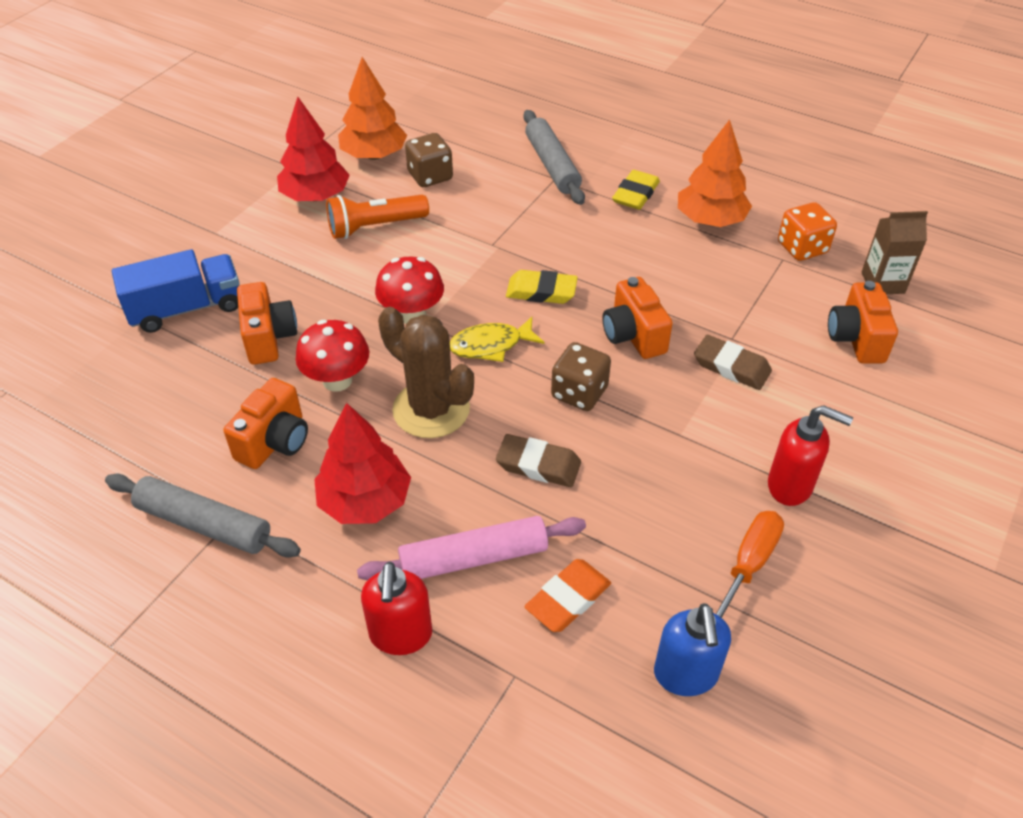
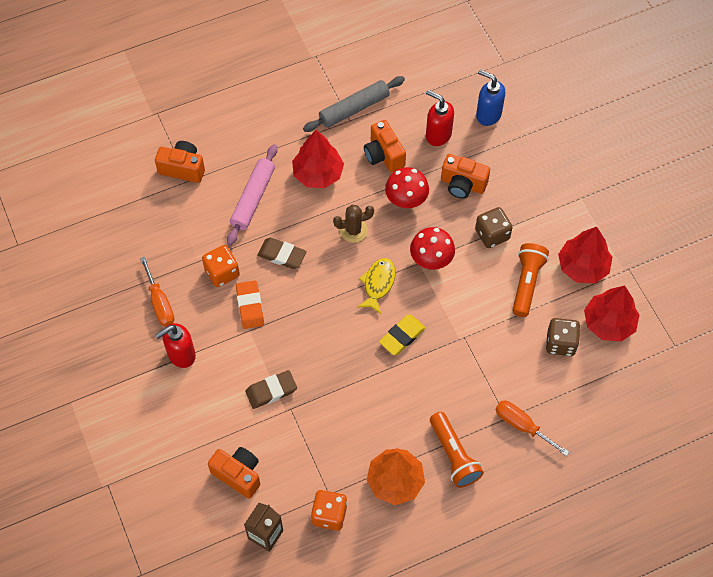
camera: 125 degrees right, 15 degrees up
blue truck [112,249,240,333] -> none
orange tree [338,57,407,160] -> red tree [584,286,639,342]
red soap dispenser [361,562,432,655] -> red soap dispenser moved to [426,90,454,146]
brown cactus [378,307,474,438] -> brown cactus [333,205,374,243], size x0.61
brown eraser [496,434,581,487] -> brown eraser turned 60 degrees clockwise [257,238,307,269]
grey rolling pin [523,110,585,205] -> orange screwdriver [495,401,569,456]
orange eraser [525,559,611,632] -> orange eraser moved to [236,281,264,329]
brown dice [551,342,611,411] -> brown dice moved to [475,207,513,248]
orange camera [602,277,673,359] -> orange camera moved to [155,141,205,183]
yellow eraser [612,170,660,210] -> orange flashlight [430,412,484,488]
blue soap dispenser [654,603,731,696] -> blue soap dispenser moved to [476,70,505,126]
none -> orange dice [202,245,240,287]

